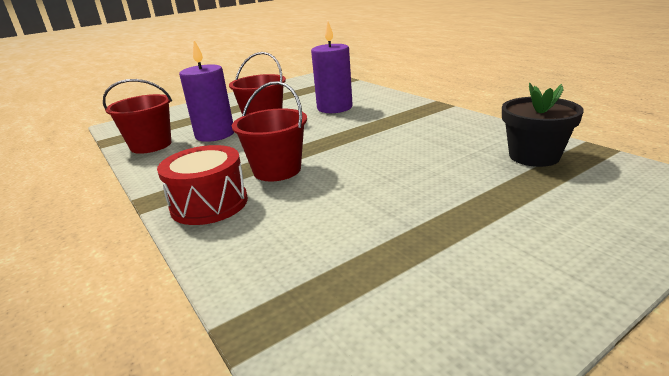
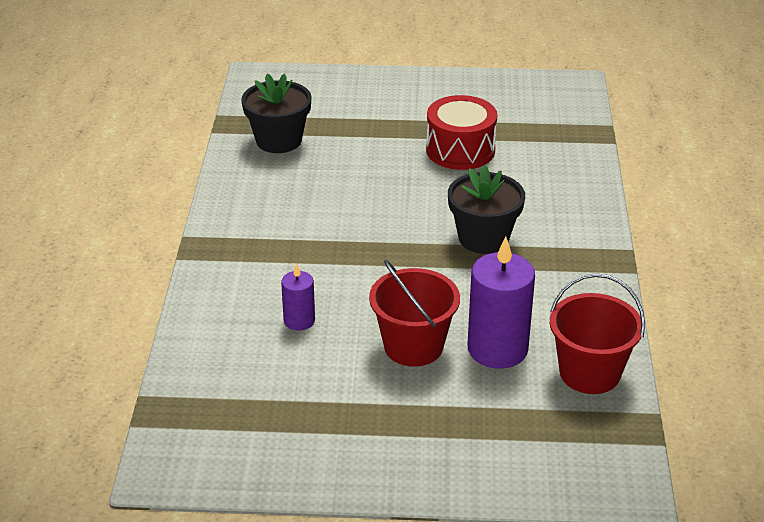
camera: 145 degrees left, 10 degrees up
red drum [157,145,248,225] -> red drum moved to [426,95,497,170]
red bucket [232,81,307,181] -> black flower pot [448,165,525,254]
purple candle [311,21,353,113] -> purple candle [281,263,315,331], size x0.53

